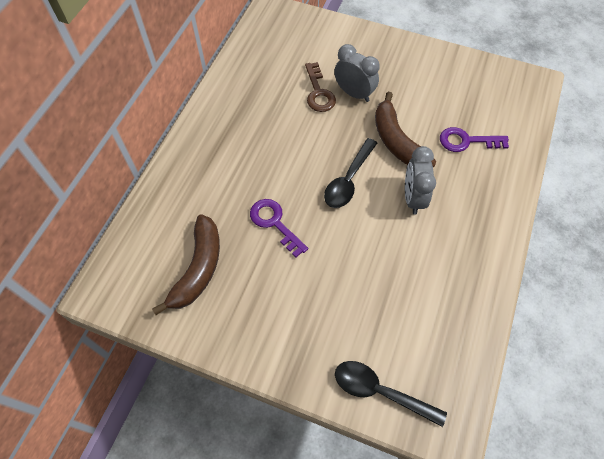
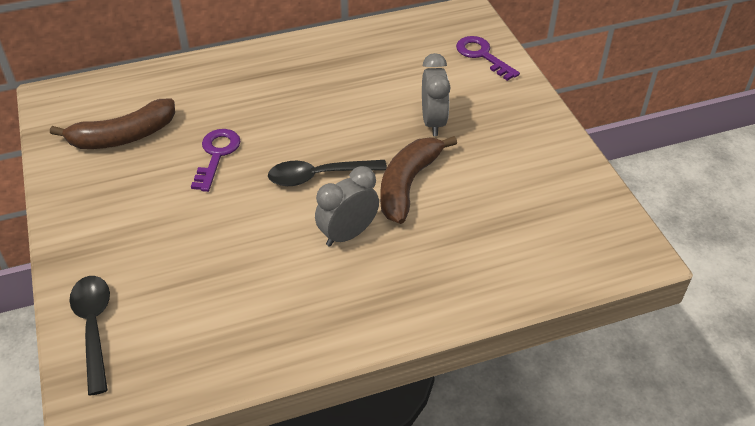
camera: 50 degrees right, 15 degrees down
brown key [305,62,336,112] -> none
purple key [440,127,509,152] -> purple key moved to [456,36,520,81]

